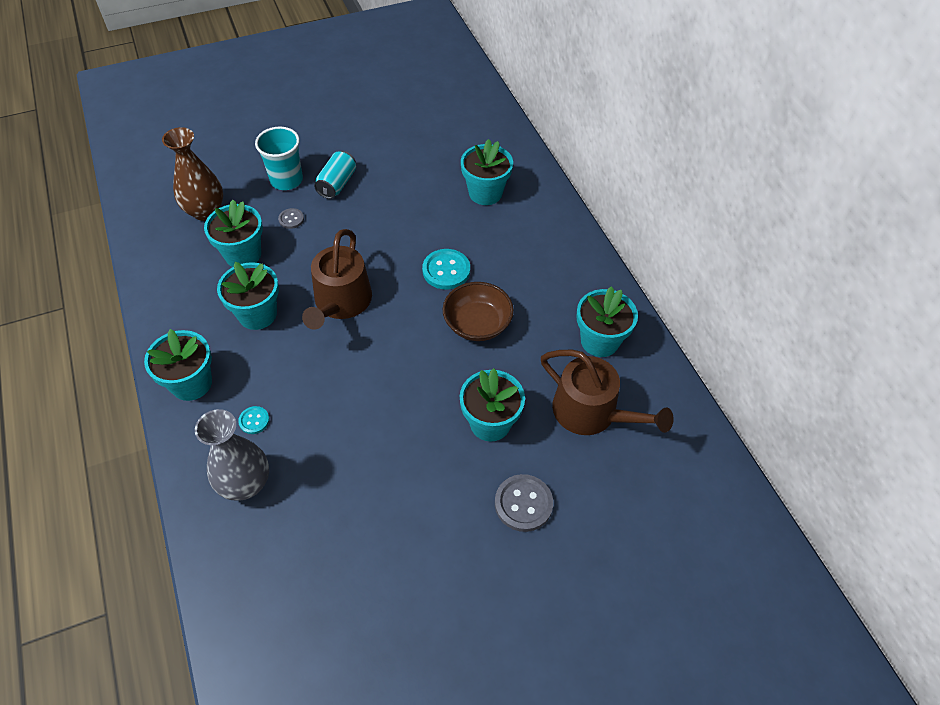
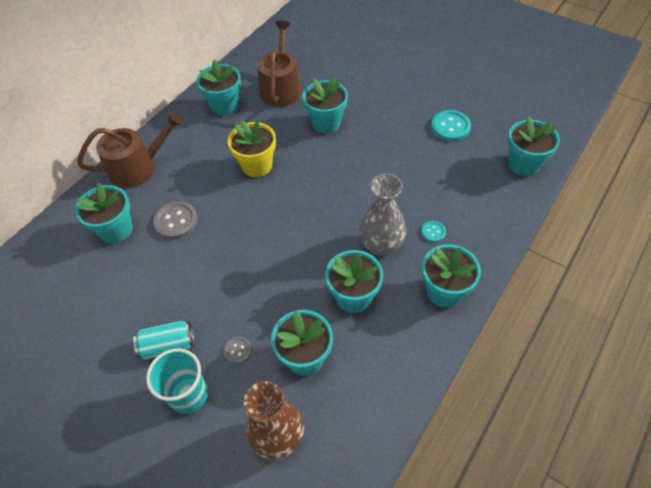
camera: 120 degrees left, 0 degrees up
grey vase [195,409,269,501] -> grey vase moved to [359,173,406,256]
brown watering can [302,229,372,330] -> brown watering can moved to [77,112,183,189]
turquoise button [422,249,470,289] -> turquoise button moved to [431,110,471,141]
brown bowl [443,282,514,341] -> yellow flower pot [228,120,276,177]
grey button [495,474,553,532] -> grey button moved to [153,201,198,239]
none -> turquoise flower pot [508,116,560,176]

